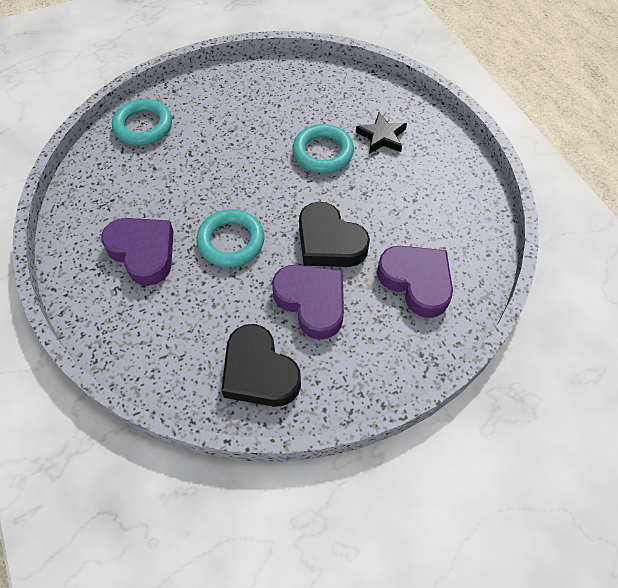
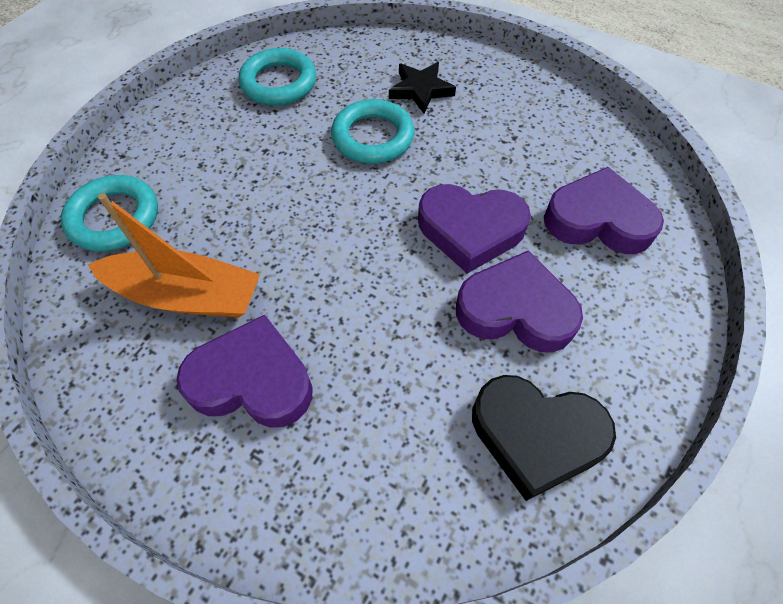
camera: 35 degrees left, 0 degrees up
turquoise ring [196,209,264,267] -> turquoise ring moved to [239,48,316,105]
black heart [299,202,370,267] -> purple heart [418,184,531,274]
none -> orange boat [87,193,260,317]

